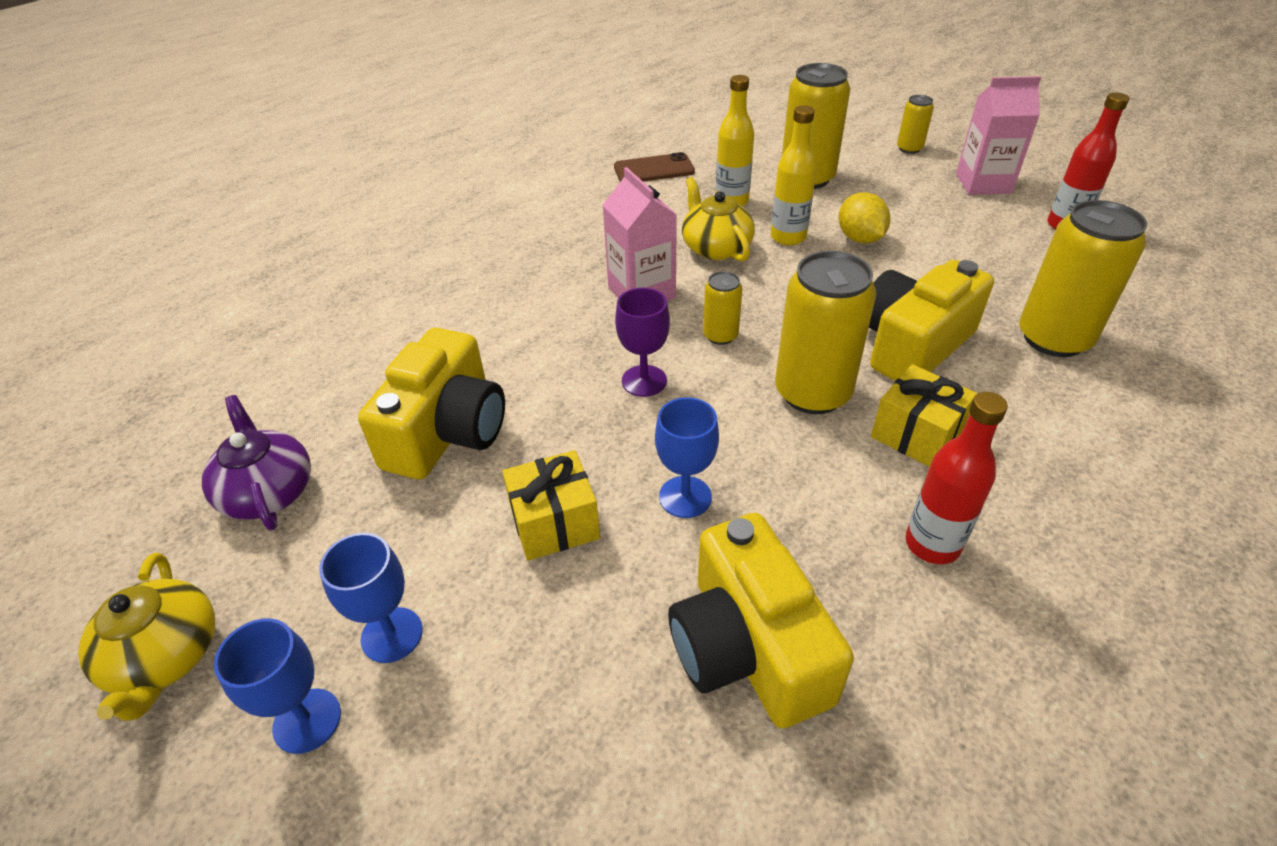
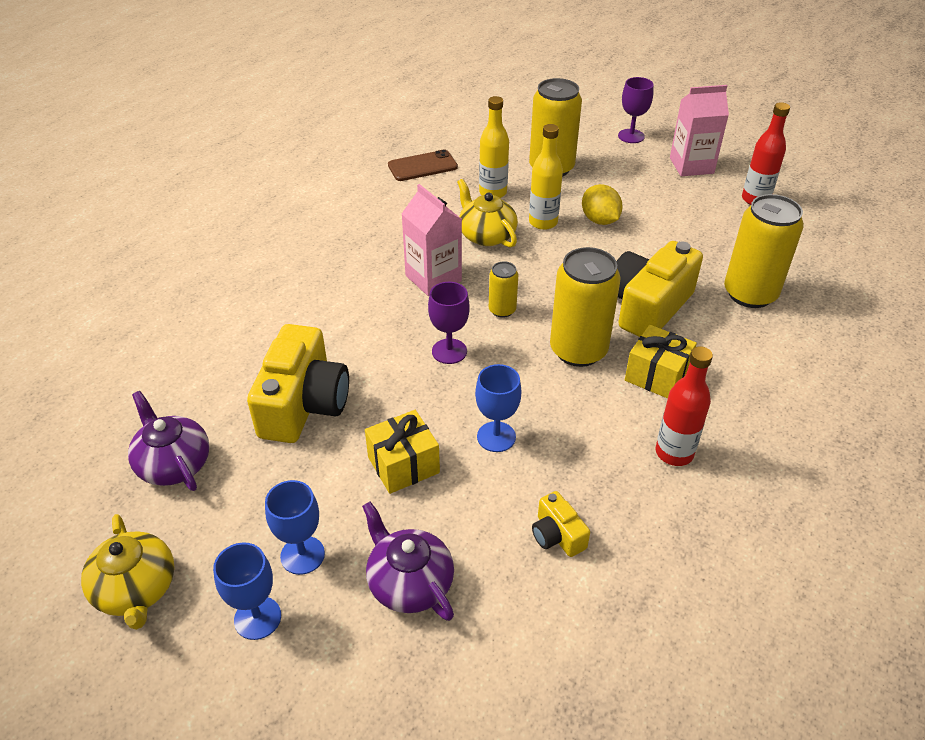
camera: 10 degrees left, 0 degrees up
yellow camera [668,513,854,729] -> yellow camera [532,491,590,557], size x0.47
yellow can [897,95,934,154] -> purple goblet [618,77,654,143]
none -> purple teapot [362,501,454,621]

